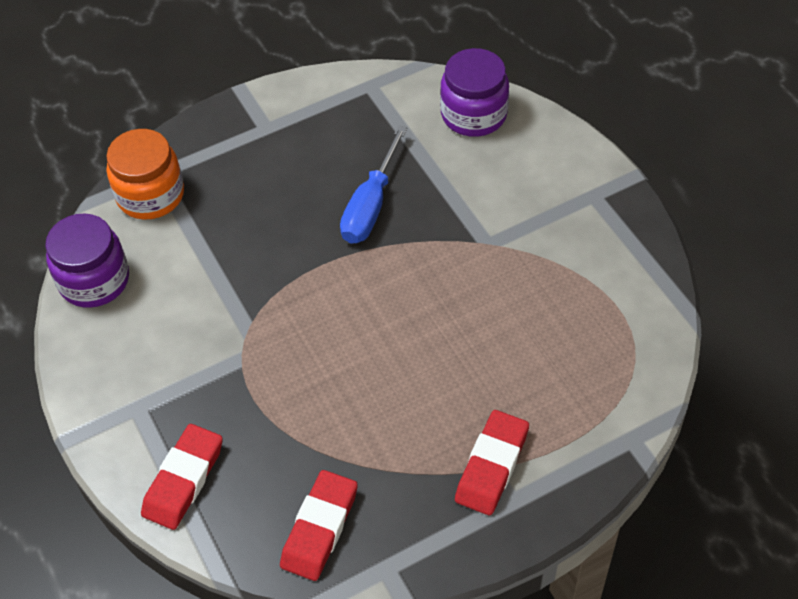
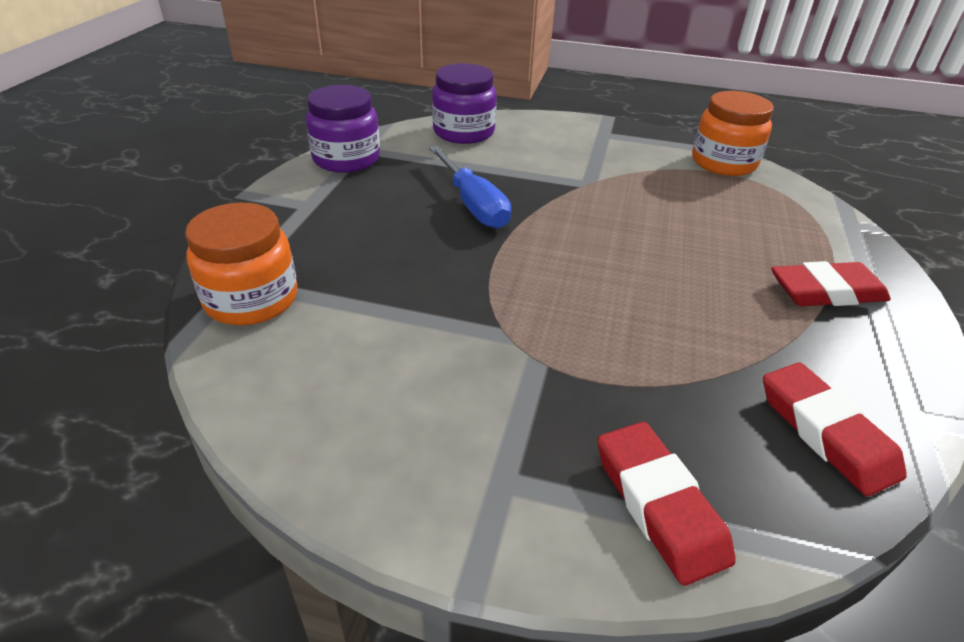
camera: 50 degrees left, 15 degrees down
purple jar [45,213,129,308] -> purple jar moved to [306,85,380,173]
red eraser [455,410,529,516] -> red eraser turned 75 degrees counterclockwise [771,261,891,306]
none -> orange jar [692,91,774,176]

